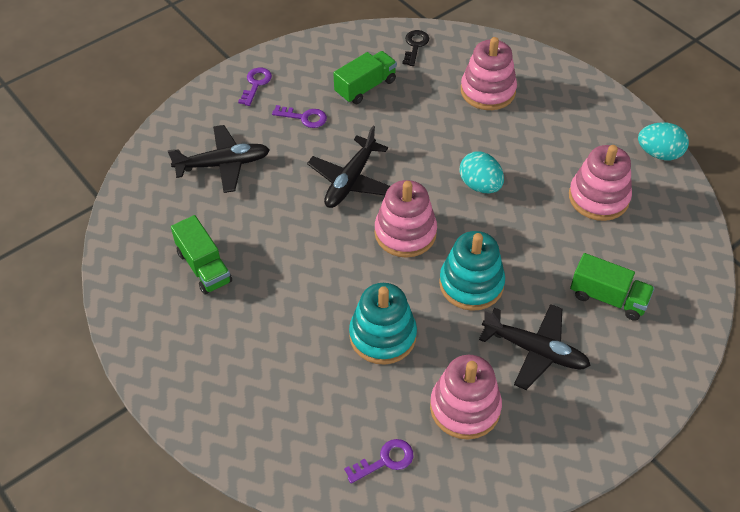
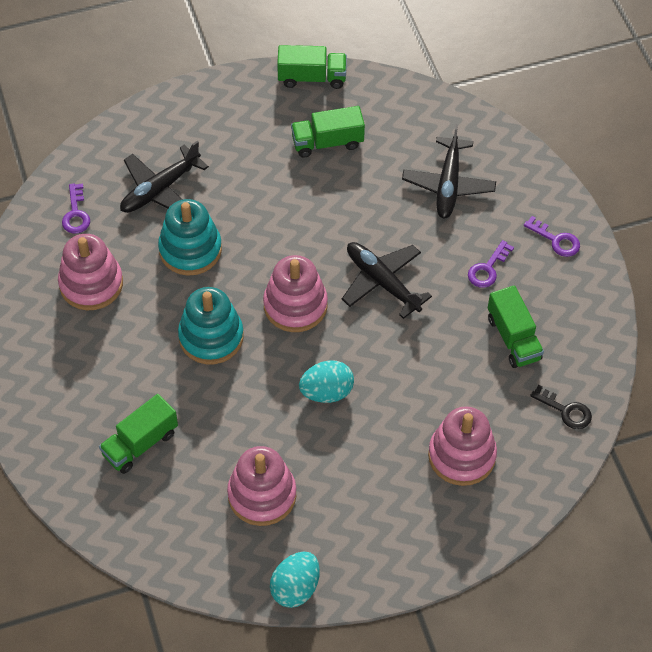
camera: 110 degrees right, 5 degrees up
black plane [479,304,591,390] -> black plane moved to [120,141,209,213]
none -> green truck [277,45,347,89]

